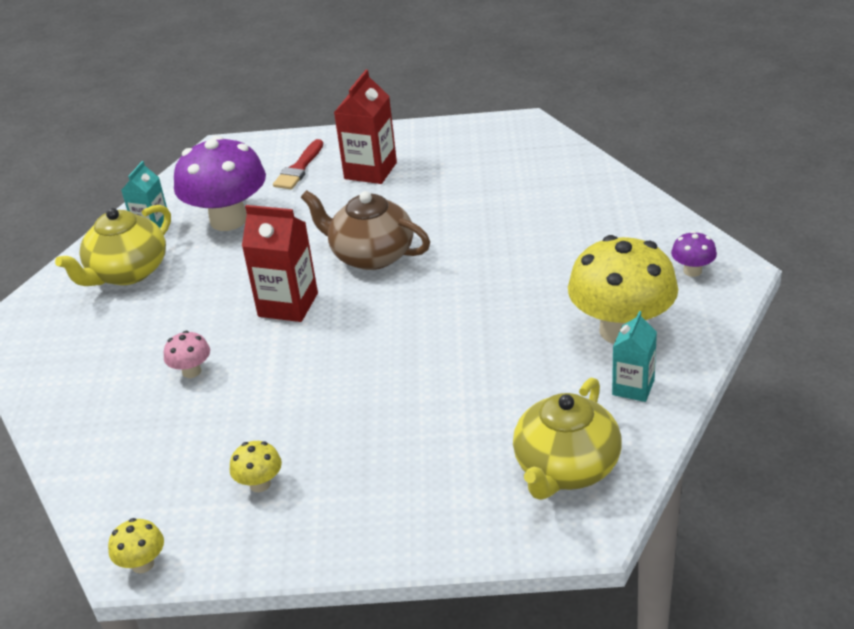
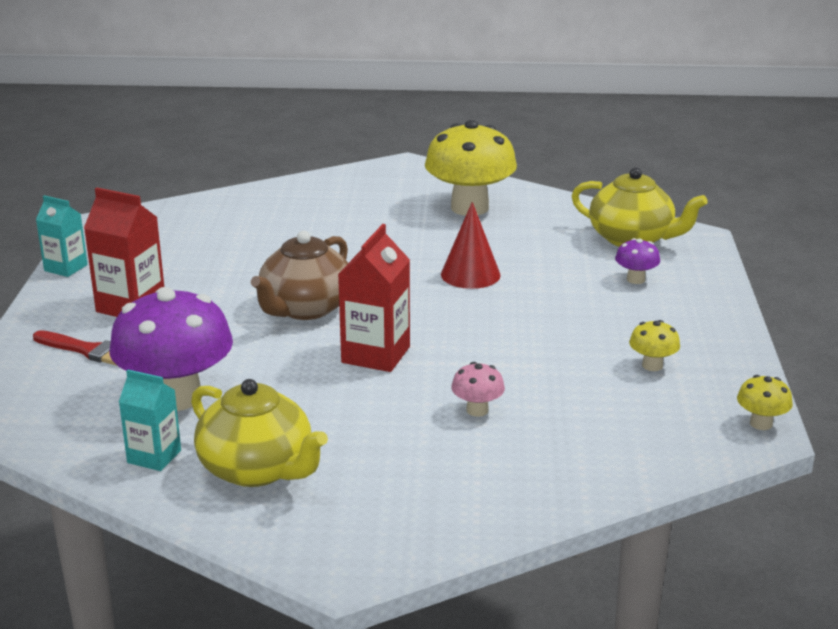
camera: 90 degrees left, 10 degrees down
turquoise carton [612,311,657,402] -> turquoise carton moved to [36,195,88,277]
purple mushroom [671,231,717,277] -> purple mushroom moved to [615,238,660,284]
none -> red cone [441,202,501,289]

